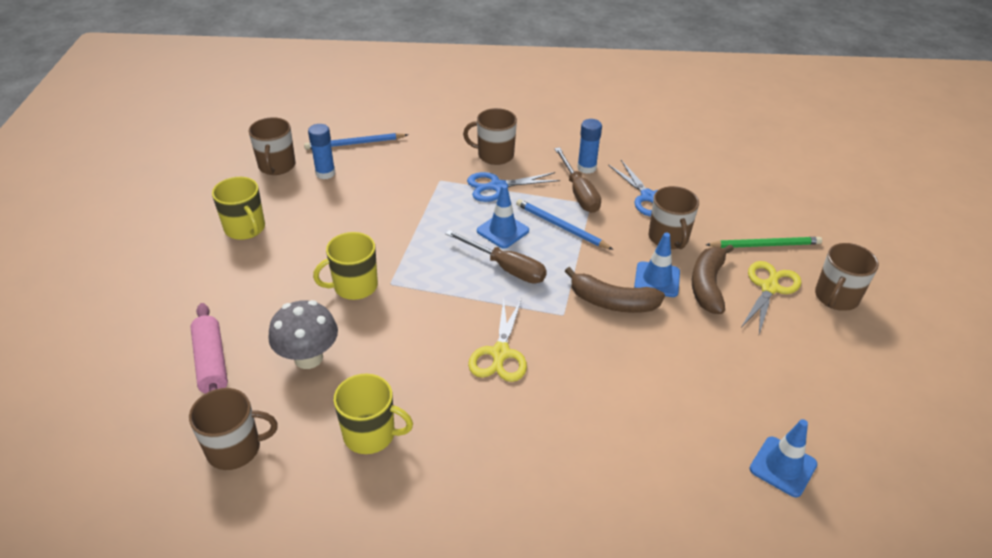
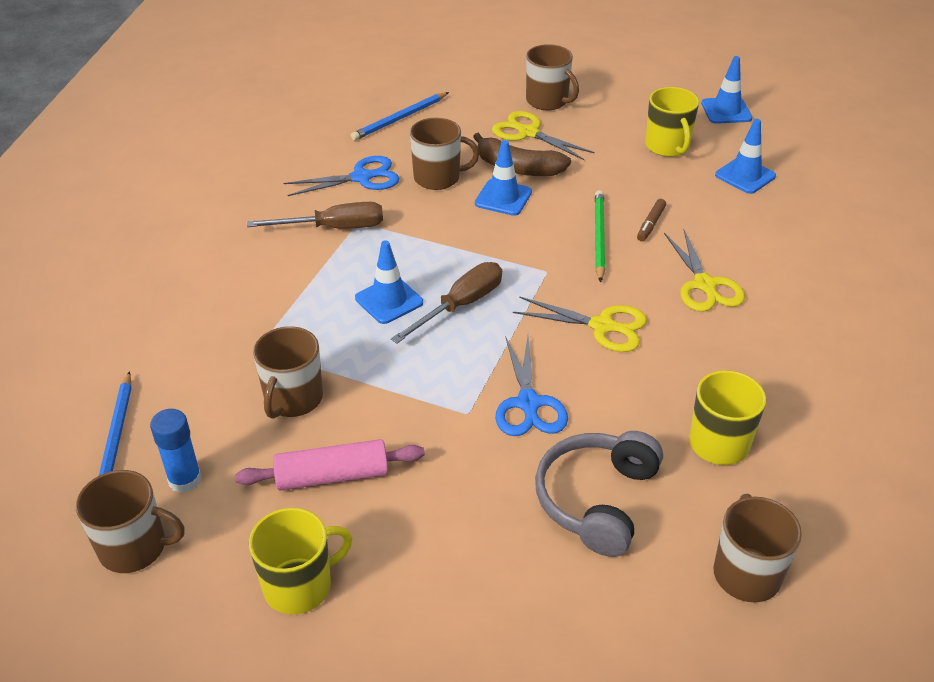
camera: 80 degrees left, 0 degrees up
pink rolling pin [190,303,228,394] -> pink rolling pin moved to [235,439,425,491]
grey mushroom [268,300,338,369] -> grey headphones [535,431,663,557]
yellow mug [313,232,378,300] -> yellow mug moved to [645,87,699,157]
brown mug [463,108,517,165] -> brown mug moved to [253,326,323,419]
blue scissors [467,172,560,202] -> blue scissors moved to [495,336,568,436]
blue pencil [516,199,614,250] -> blue pencil moved to [351,92,449,141]
brown banana [565,267,665,313] -> none
blue glue stick [577,119,602,174] -> none
green pencil [706,237,822,248] -> green pencil moved to [595,190,605,282]
none -> brown marker [637,199,666,241]
none -> yellow scissors [664,230,745,312]
none -> blue traffic cone [701,56,752,124]

